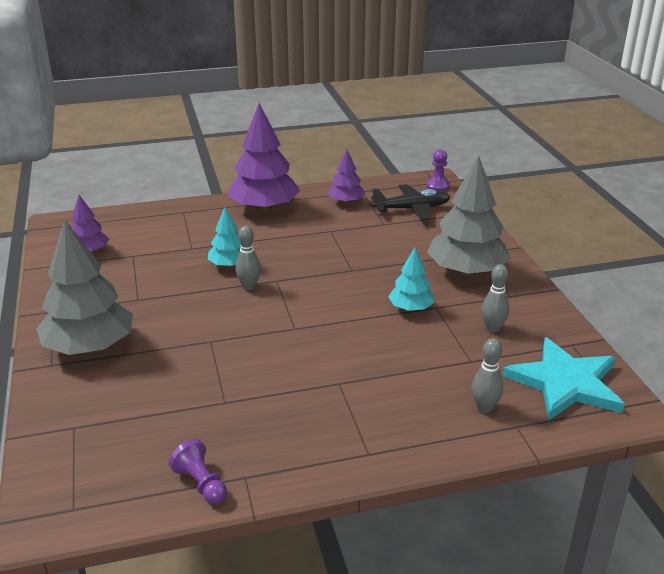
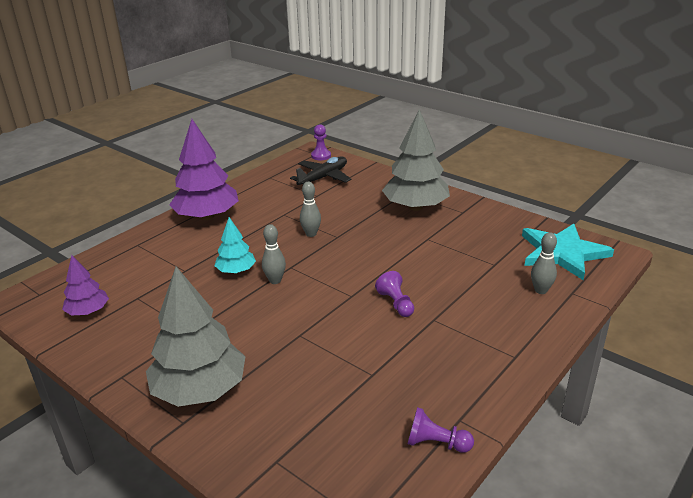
camera: 35 degrees left, 0 degrees up
purple tree [328,149,365,204] -> none
turquoise tree [388,247,435,311] -> none
grey bowling pin [481,264,509,333] -> grey bowling pin moved to [300,182,321,237]
none -> purple pawn [375,271,414,317]

